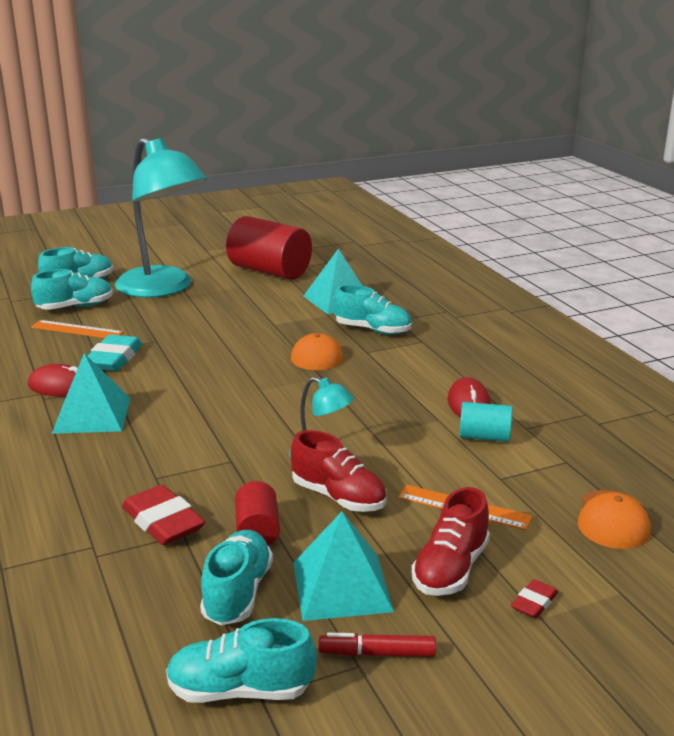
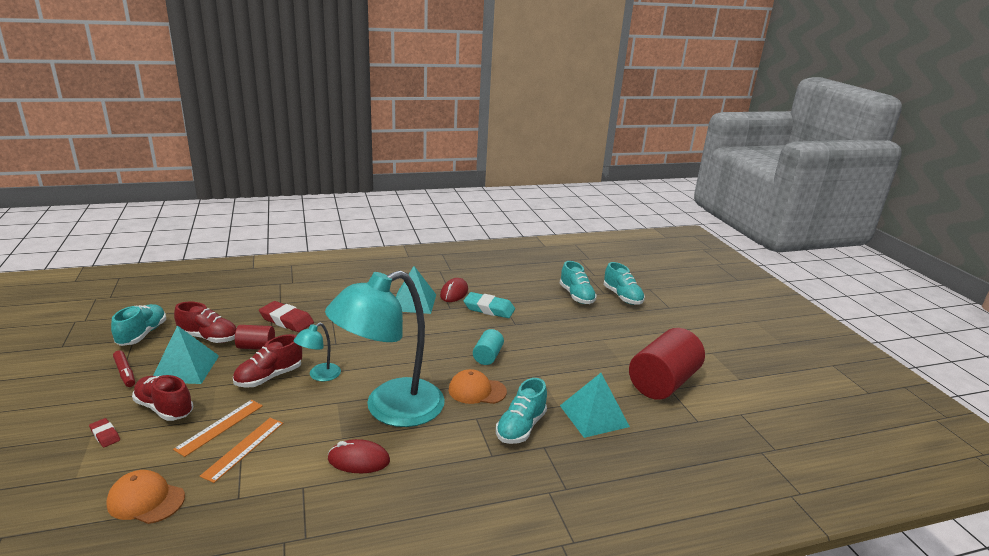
camera: 95 degrees right, 0 degrees up
orange ruler [31,320,124,338] -> orange ruler moved to [200,418,283,483]
turquoise lamp [115,137,206,298] -> turquoise lamp moved to [325,270,445,427]
red eraser [122,485,205,545] -> red eraser turned 60 degrees clockwise [259,301,314,332]
turquoise shoe [200,530,273,625] -> red shoe [174,302,237,343]
red marker [319,633,436,657] -> red marker turned 135 degrees clockwise [113,350,135,387]
turquoise cylinder [460,402,512,442] -> turquoise cylinder moved to [473,329,504,365]

